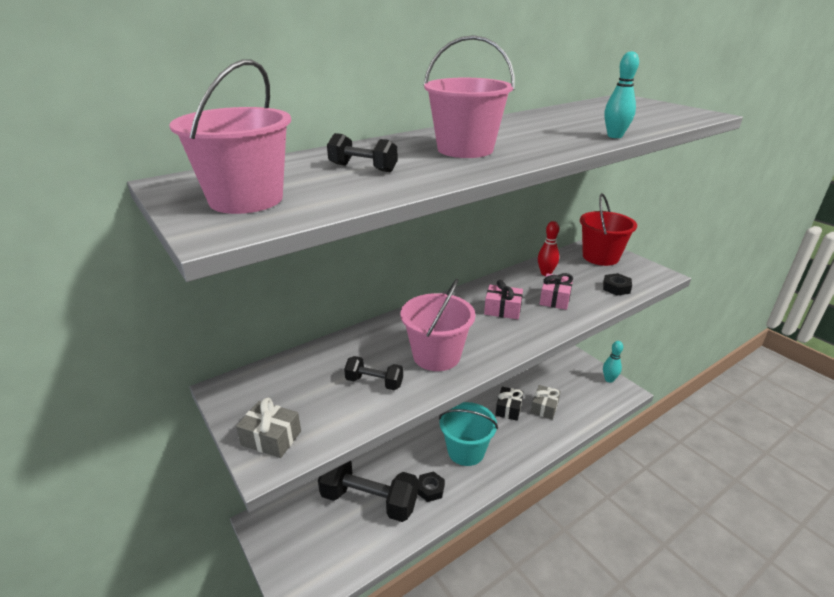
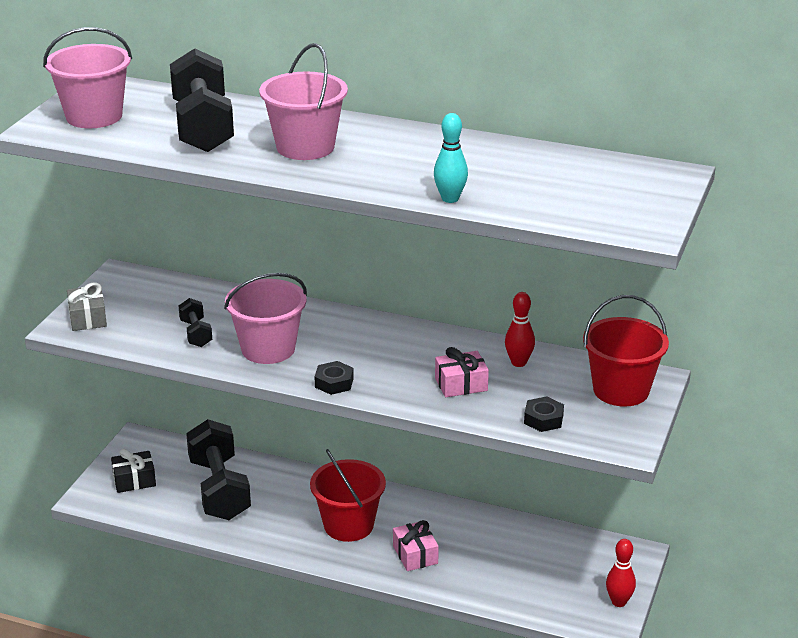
camera: 55 degrees right, 0 degrees up
black dumbbell [327,133,398,172] -> black dumbbell [170,48,234,152], size x2.10
black nut [418,471,445,502] -> black nut moved to [315,361,354,395]
turquoise bucket [439,402,498,466] -> red bucket [310,449,386,542]
pink gift [484,280,523,319] -> pink gift moved to [393,520,439,571]
black gift [495,387,523,421] -> black gift moved to [111,449,156,493]
grey gift [531,385,561,420] -> none
turquoise bowling pin [603,341,623,383] -> red bowling pin [606,539,636,607]

